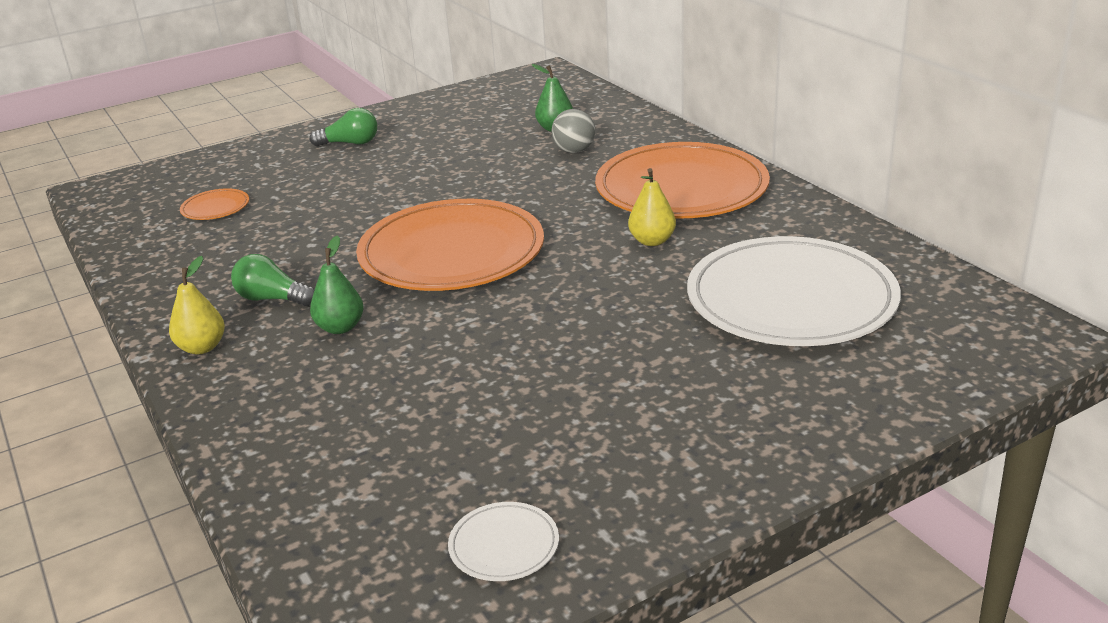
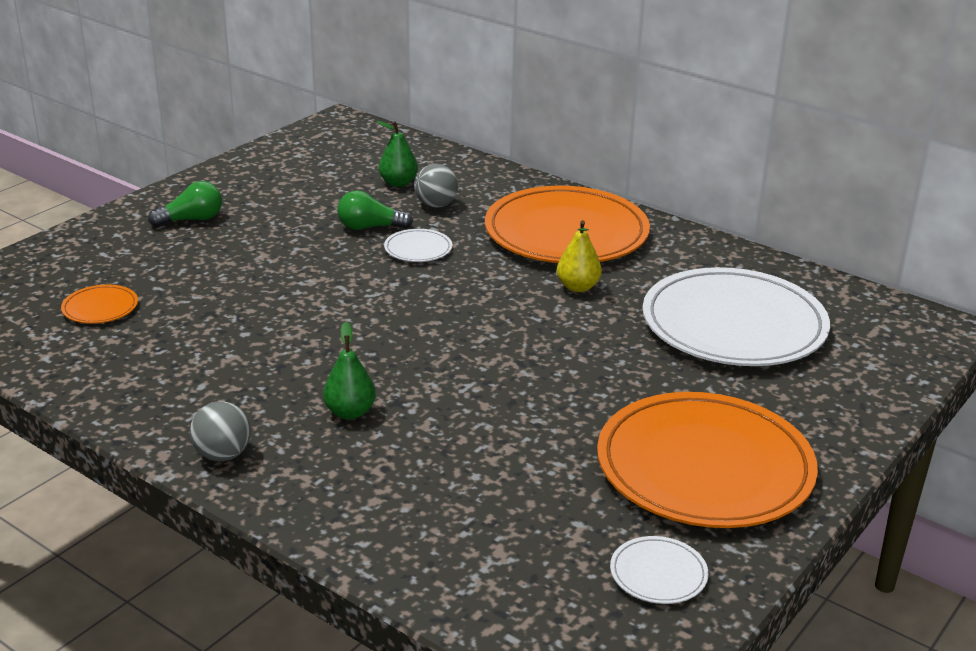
camera: 25 degrees left, 0 degrees up
yellow pear [169,256,225,354] -> grey ball [190,401,251,461]
green light bulb [231,254,315,306] -> green light bulb moved to [337,190,413,230]
orange plate [356,199,544,291] -> orange plate moved to [597,392,818,528]
none -> white plate [384,229,453,262]

